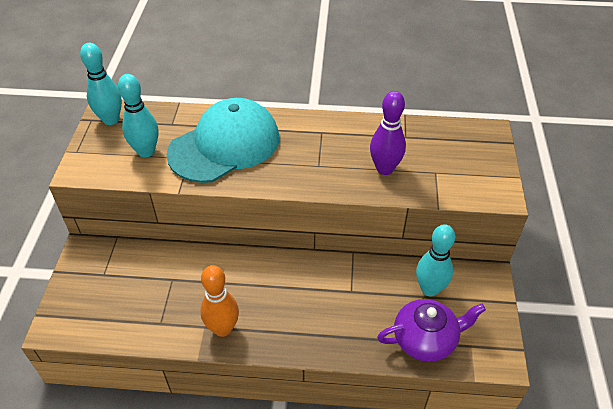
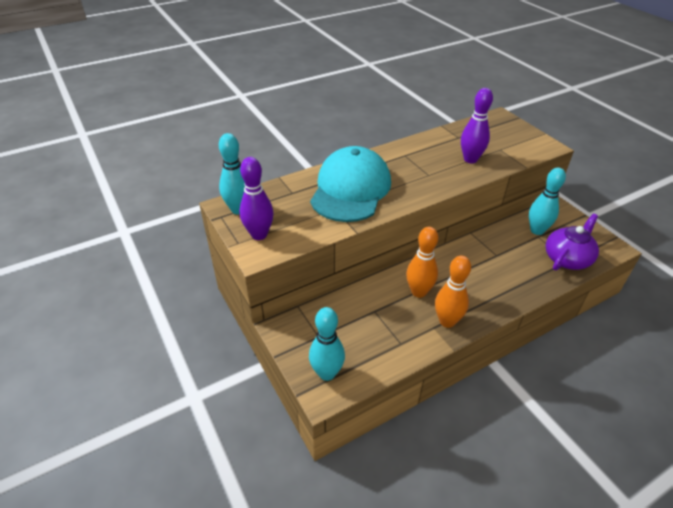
camera: 35 degrees left, 5 degrees down
turquoise bowling pin [118,74,159,158] -> turquoise bowling pin moved to [309,307,345,381]
none -> purple bowling pin [239,157,274,240]
none -> orange bowling pin [406,227,438,298]

